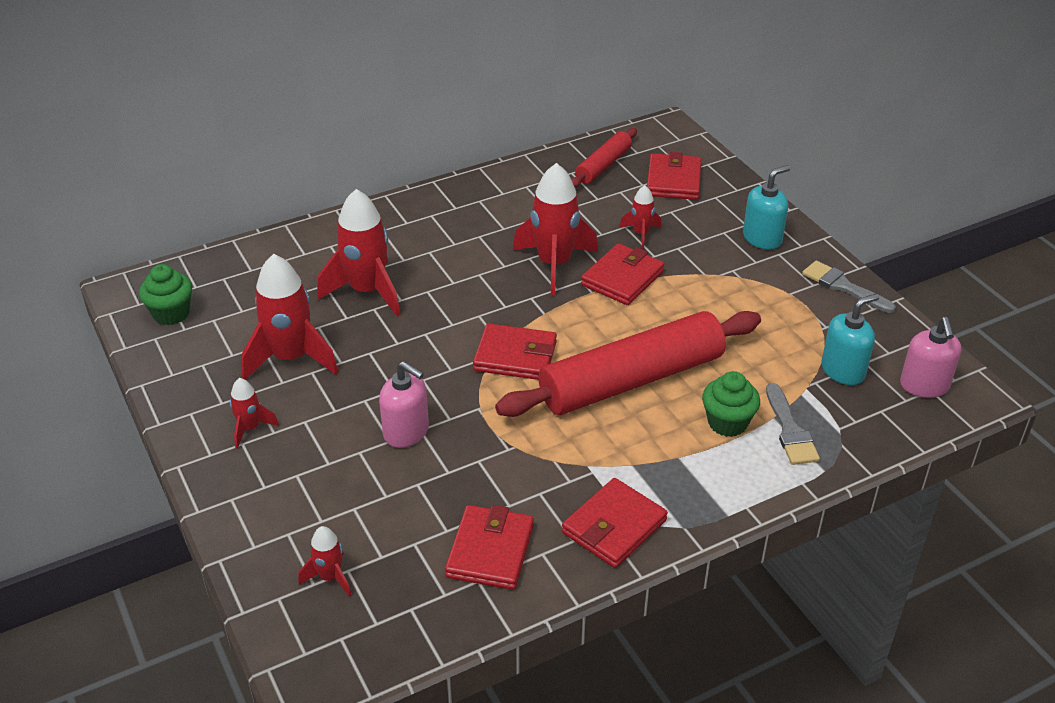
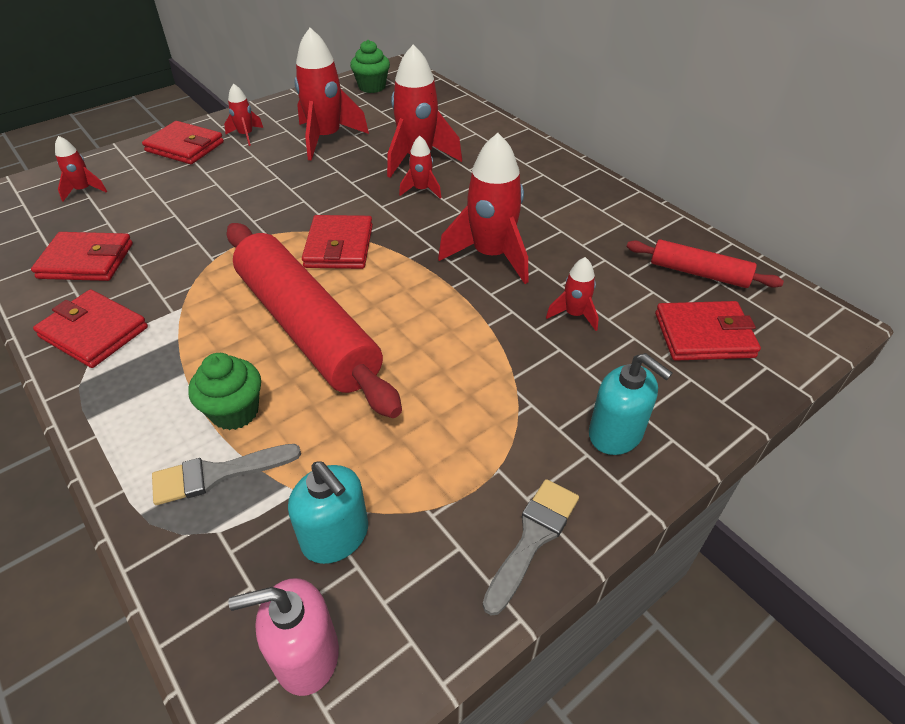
camera: 80 degrees right, 5 degrees up
pink soap dispenser [379,361,429,448] -> none
red wallet [581,243,664,305] -> red wallet moved to [142,121,224,164]
none -> red rocket [399,136,441,199]

